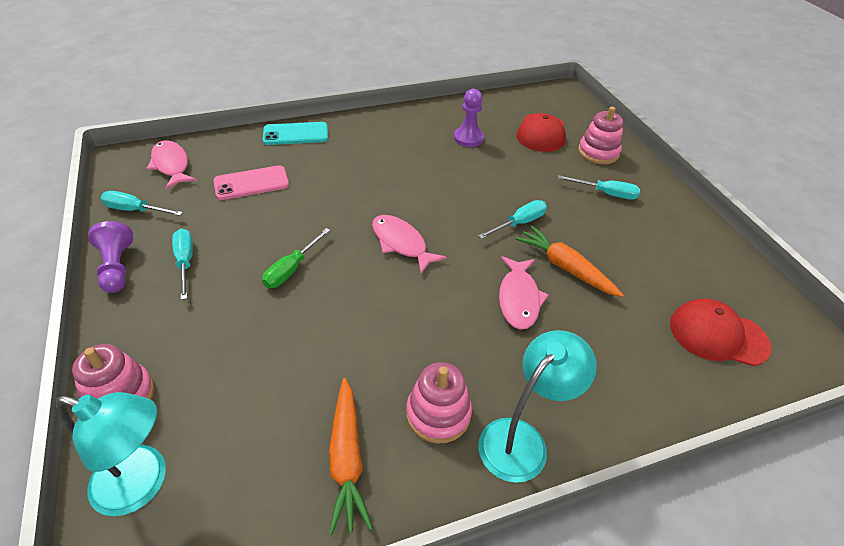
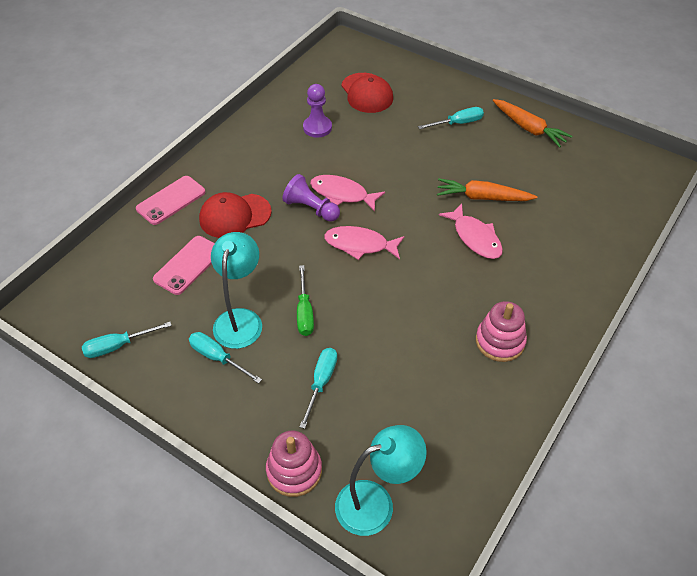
camera: 35 degrees left, 5 degrees up
purple pawn [88,221,133,293] -> purple pawn moved to [282,174,340,222]
pink fish [146,140,197,189] -> pink fish moved to [310,175,385,212]
turquoise phone [263,122,328,145] -> pink phone [136,176,205,225]
orange carrot [329,378,373,535] -> orange carrot moved to [492,99,573,148]
turquoise screwdriver [478,200,547,239] -> turquoise screwdriver moved to [300,348,337,429]
turquoise lamp [478,330,597,483] -> turquoise lamp moved to [211,232,262,349]
pink stacking toy [578,107,623,164] -> none
red cap [670,299,771,366] -> red cap moved to [199,192,272,238]

